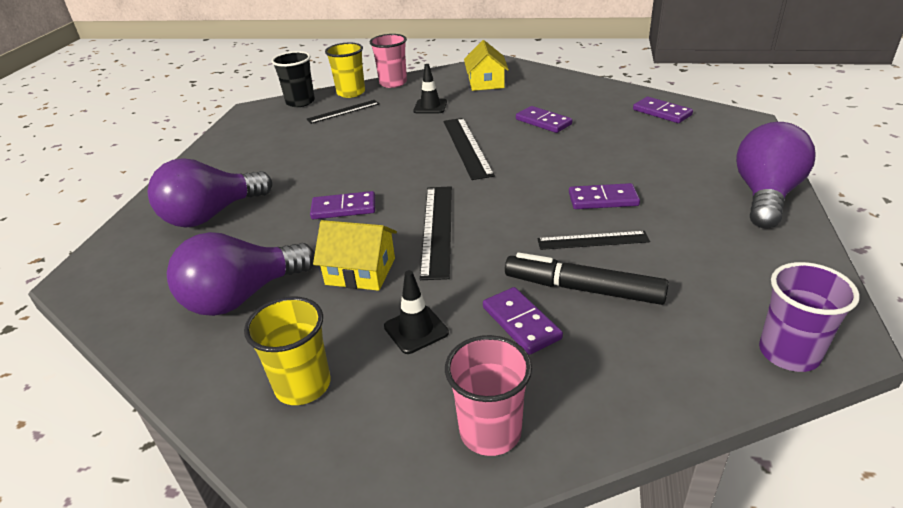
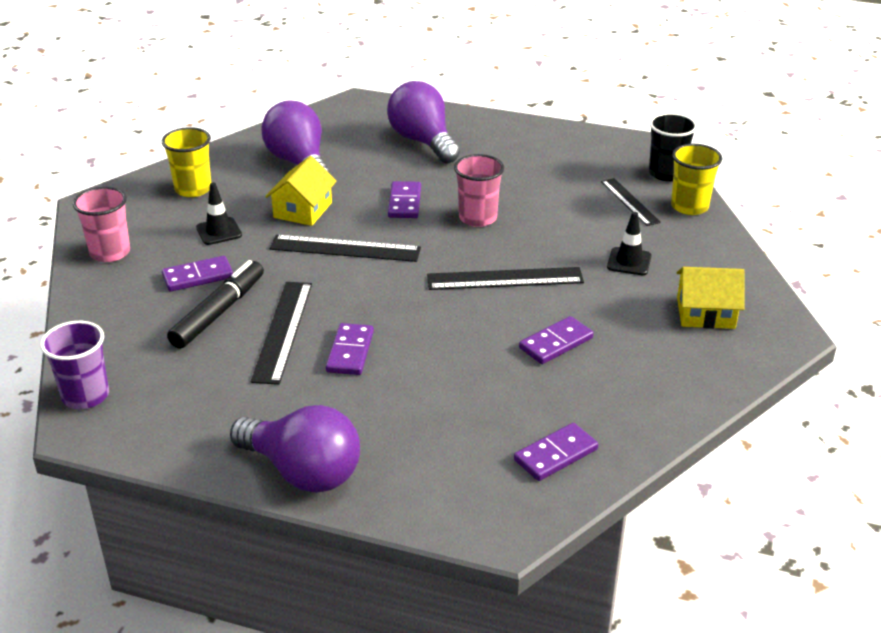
camera: 95 degrees right, 0 degrees up
pink cup [370,34,407,88] -> pink cup moved to [454,154,504,227]
black ruler [537,231,650,250] -> black ruler [251,282,312,385], size x1.54

